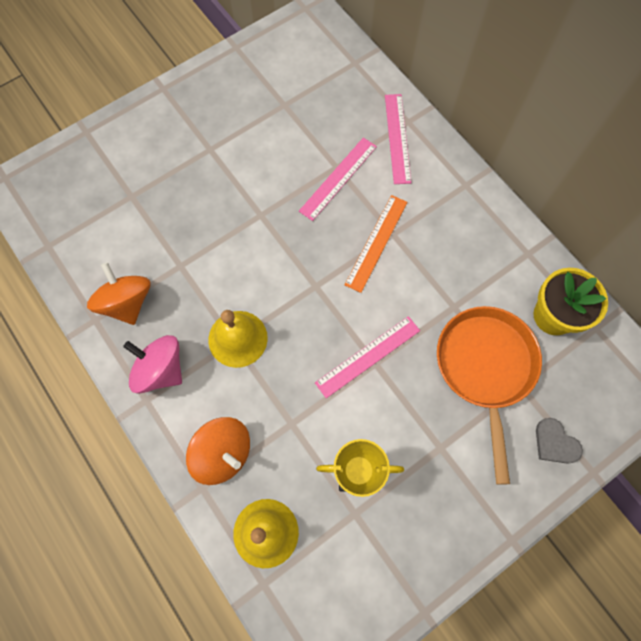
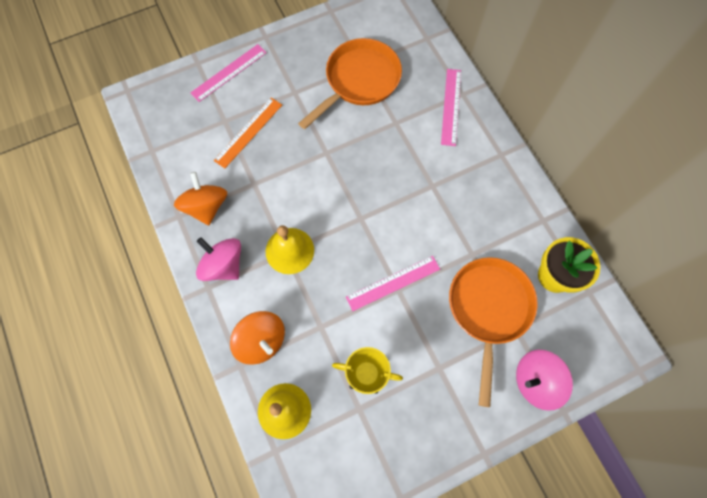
camera: 10 degrees right, 0 degrees up
pink ruler [299,138,377,221] -> pink ruler moved to [190,44,267,102]
orange ruler [345,195,407,293] -> orange ruler moved to [214,98,282,168]
grey heart [536,418,583,464] -> pink spinning top [516,350,573,411]
none -> orange pan [298,38,402,129]

